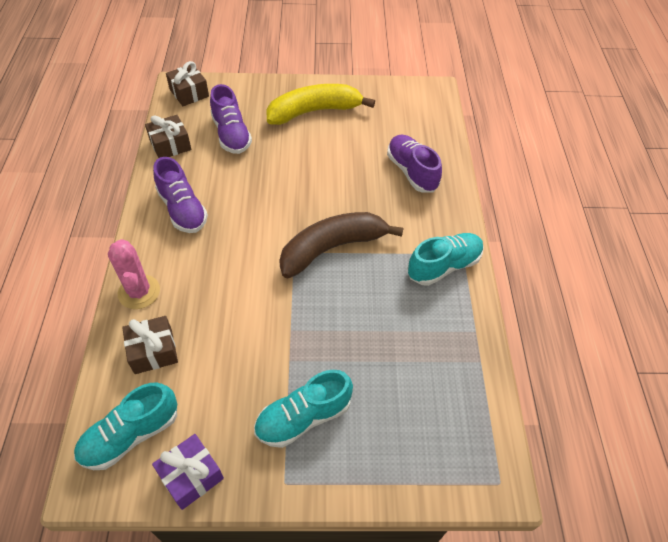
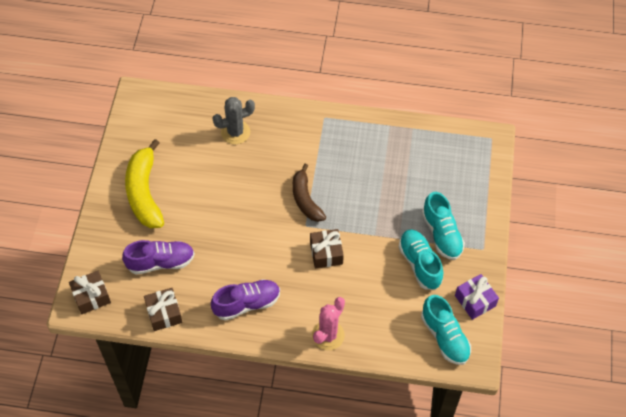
camera: 80 degrees left, 5 degrees up
pink cactus [108,239,160,309] -> pink cactus turned 45 degrees counterclockwise [312,297,345,350]
brown gift [122,316,178,374] -> brown gift moved to [310,229,344,268]
brown banana [279,212,404,278] -> brown banana [293,164,326,222], size x0.66
purple shoe [387,134,442,193] -> grey cactus [213,97,255,144]
turquoise shoe [408,233,484,286] -> turquoise shoe moved to [399,229,443,290]

